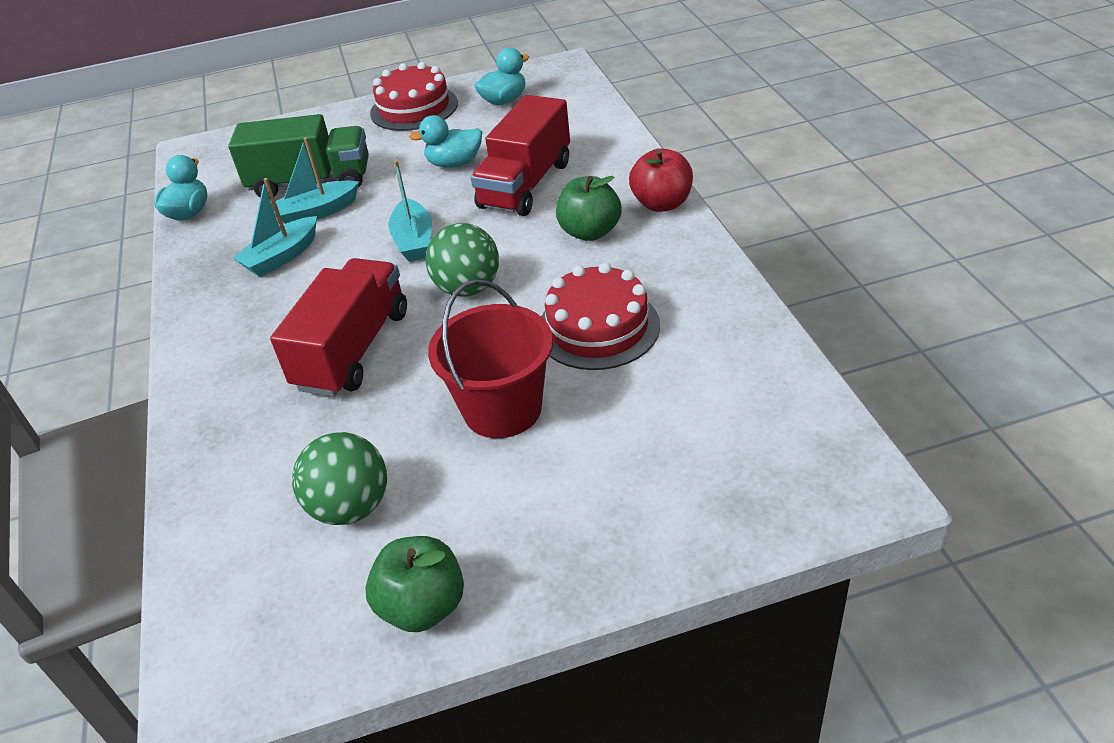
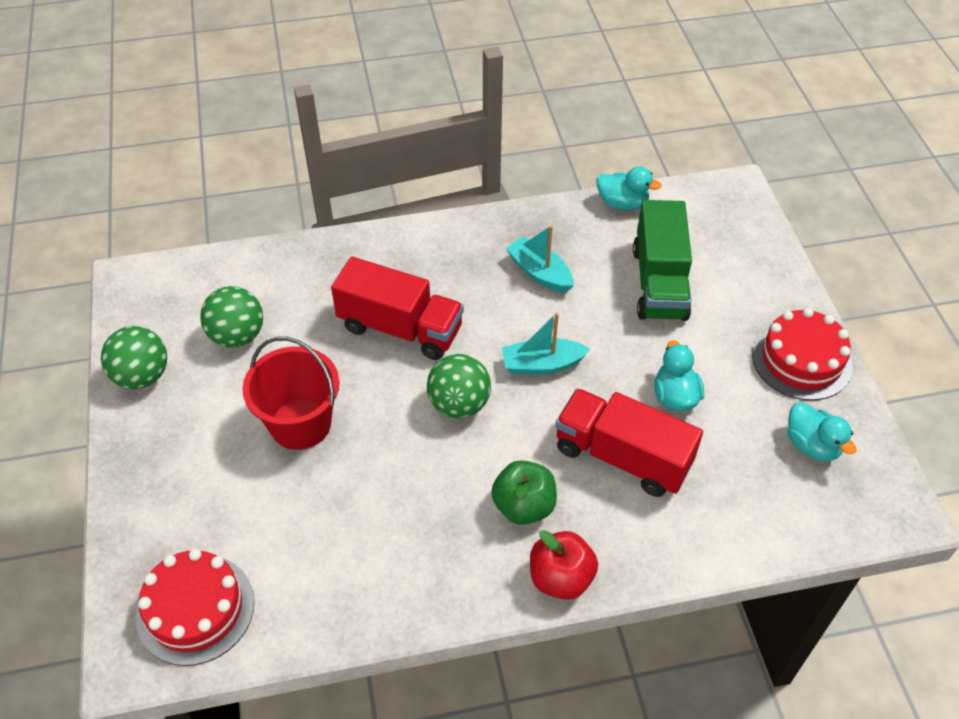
camera: 90 degrees right, 10 degrees up
turquoise boat [271,137,359,224] -> none
green apple [365,536,464,632] -> green ball [101,326,167,389]
red cake [541,263,660,370] -> red cake moved to [136,549,254,666]

